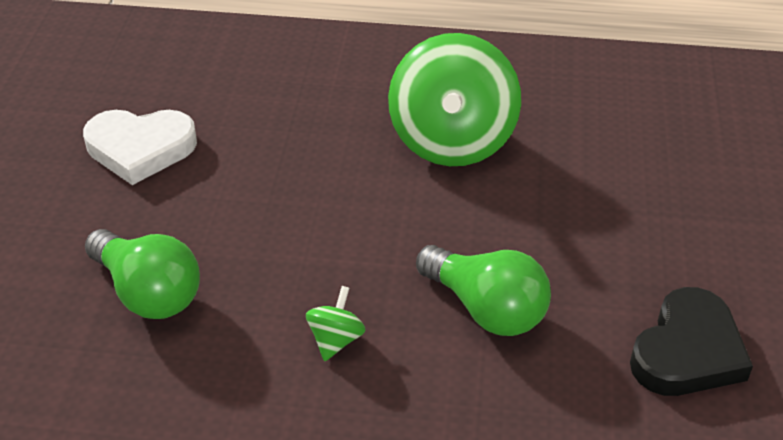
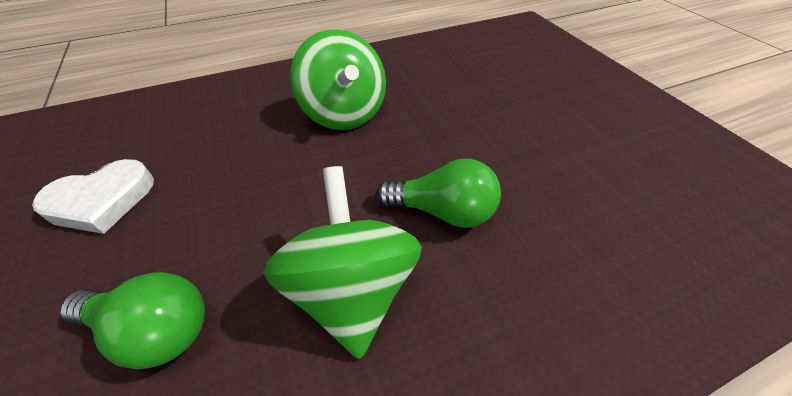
camera: 30 degrees left, 5 degrees up
green spinning top [306,286,366,361] -> green spinning top [263,166,422,359], size x2.49
black heart [630,287,753,396] -> none

